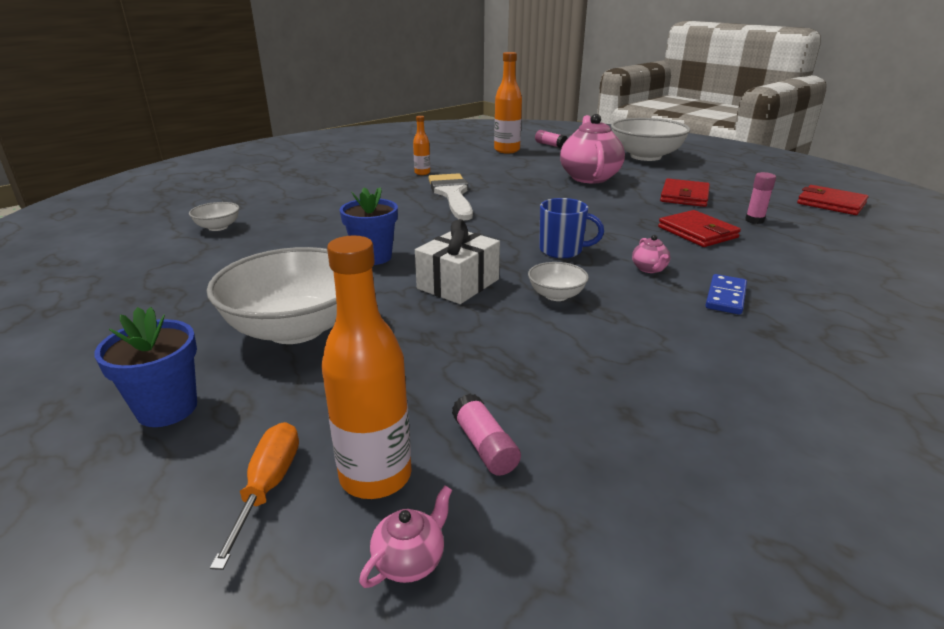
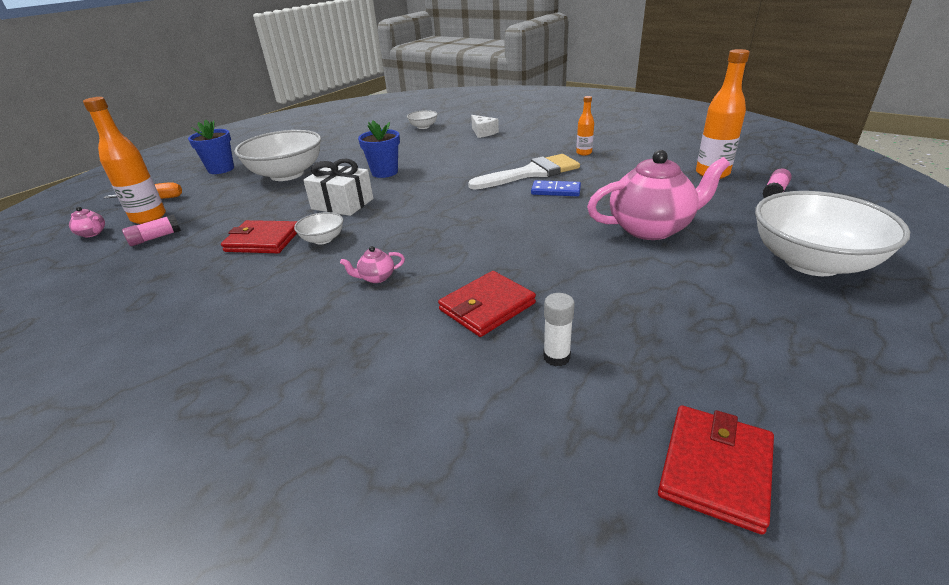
camera: 80 degrees right, 5 degrees up
blue mug [539,198,604,258] -> none
red wallet [660,179,710,207] -> red wallet moved to [221,220,298,253]
blue domino [705,274,747,315] -> blue domino moved to [531,180,581,196]
pink glue stick [745,172,776,224] -> white glue stick [543,293,575,366]
none -> white cheese [471,115,499,138]

